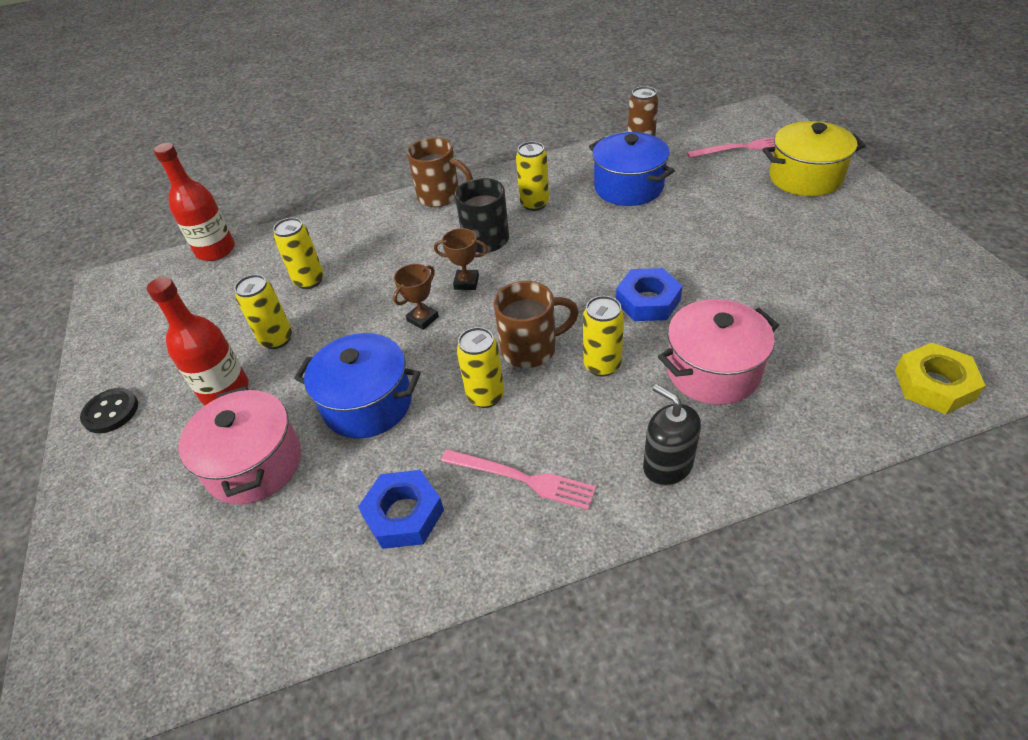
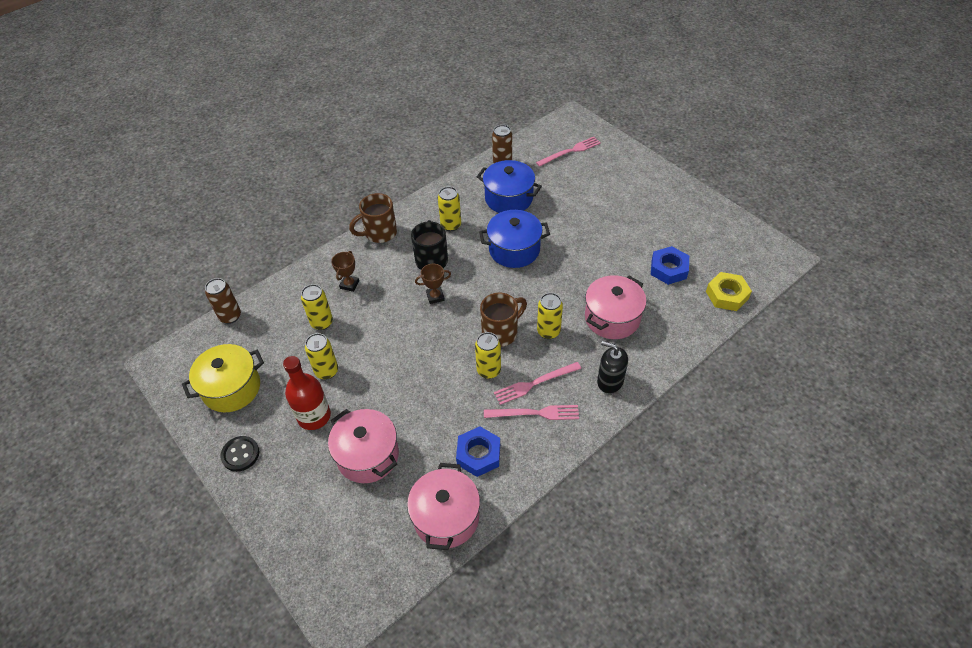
camera: 25 degrees left, 5 degrees up
red bottle [153,143,235,261] -> brown can [205,278,241,324]
blue pot [294,333,421,439] -> blue pot moved to [479,210,550,268]
brown trophy [393,264,439,330] -> brown trophy moved to [331,251,359,292]
brown mug [407,138,473,207] -> brown mug turned 150 degrees clockwise [349,193,397,243]
blue nut [616,268,682,321] -> blue nut moved to [651,246,689,285]
yellow pot [762,121,866,196] -> yellow pot moved to [182,344,264,412]
none -> pink pot [407,463,480,550]
none -> pink fork [494,362,581,405]

